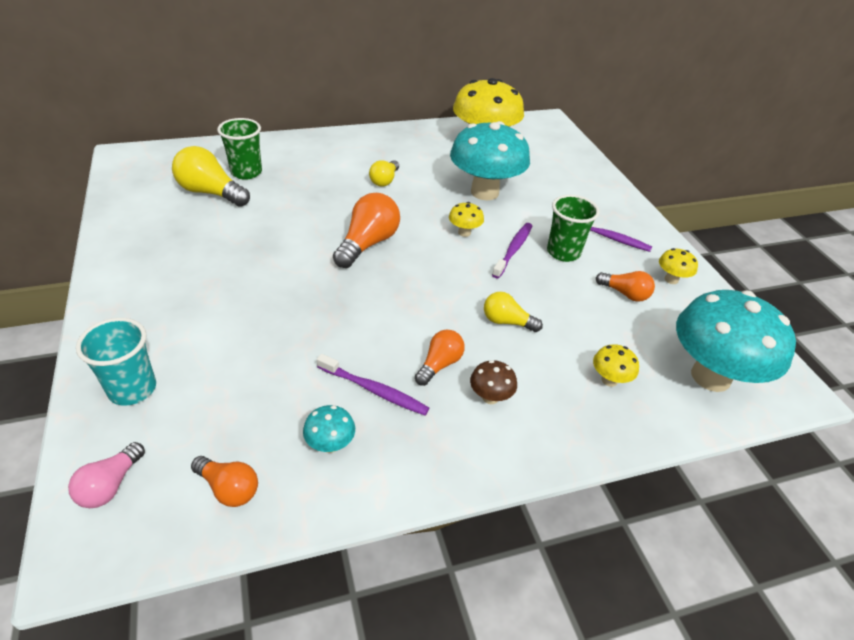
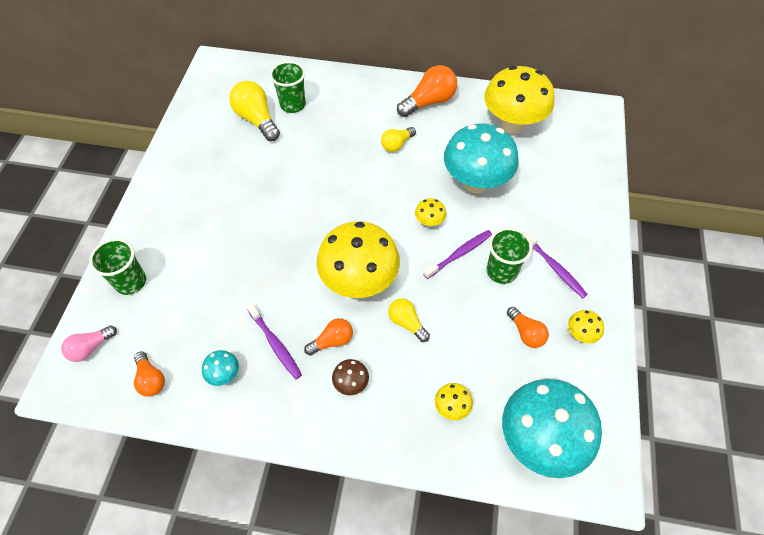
camera: 30 degrees right, 15 degrees up
turquoise cup [76,318,156,406] -> green cup [89,238,146,295]
orange light bulb [333,193,400,268] -> orange light bulb moved to [397,65,457,117]
none -> yellow mushroom [316,221,400,298]

